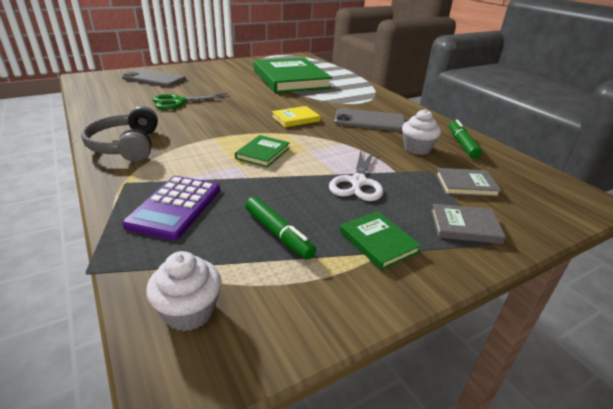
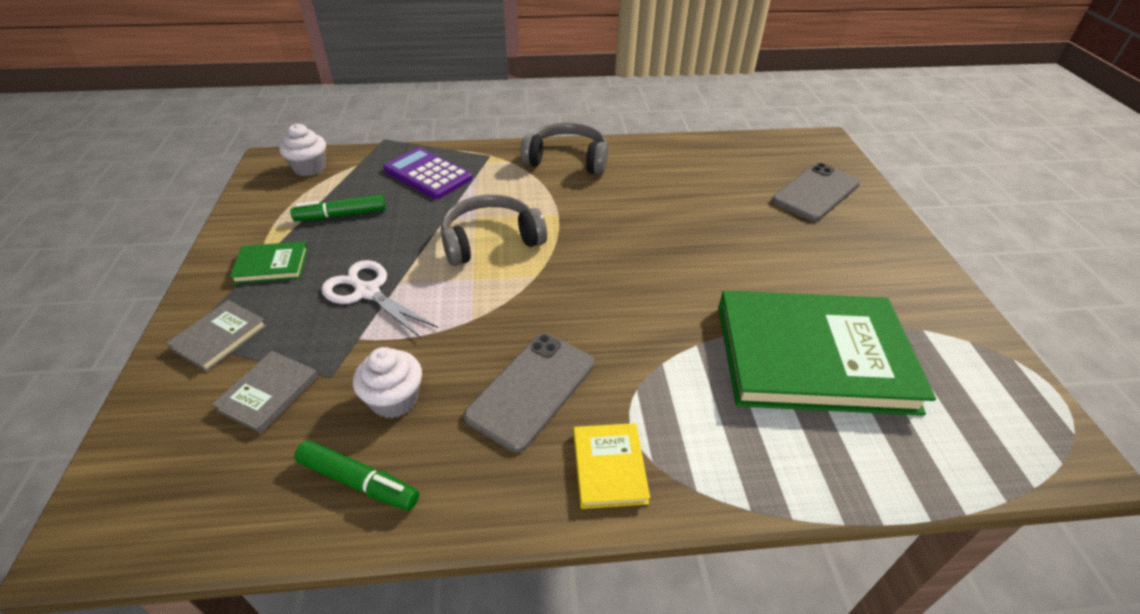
camera: 115 degrees right, 10 degrees up
green scissors [152,93,231,109] -> none
green book [235,135,290,168] -> grey headphones [441,195,547,266]
yellow book [272,106,320,127] -> yellow book moved to [573,423,650,509]

